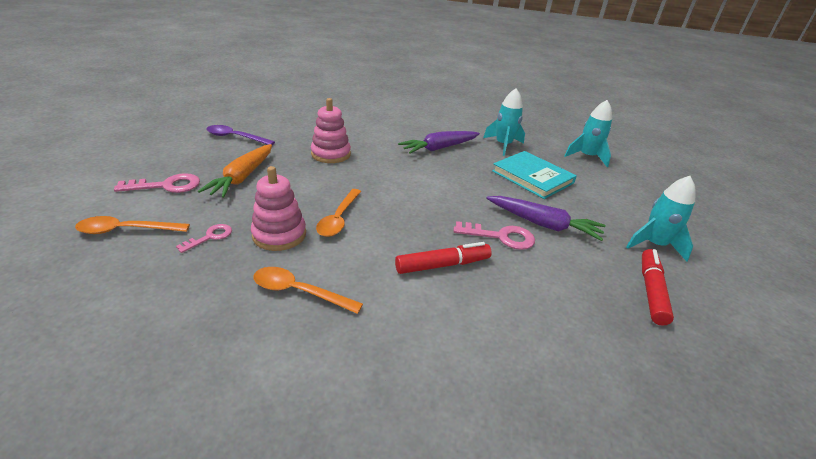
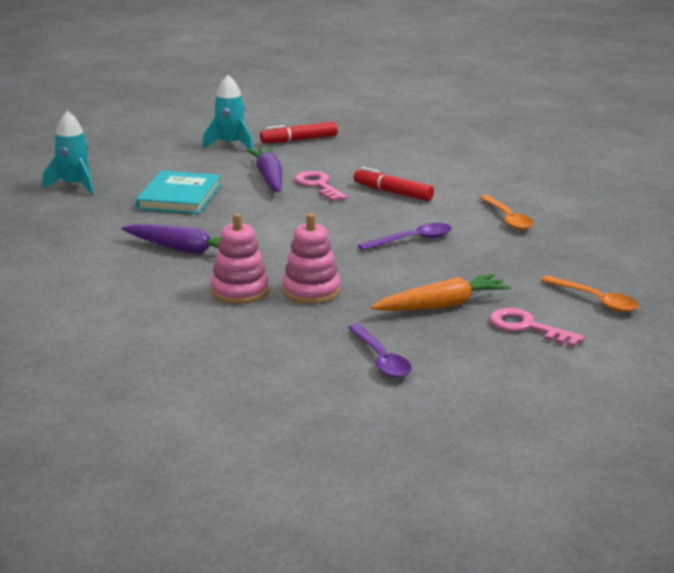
camera: 125 degrees left, 10 degrees down
pink key [176,224,232,253] -> none
pink stacking toy [251,166,306,251] -> pink stacking toy moved to [211,213,269,304]
orange spoon [316,189,361,237] -> purple spoon [358,223,452,251]
turquoise rocket [483,88,525,156] -> none

